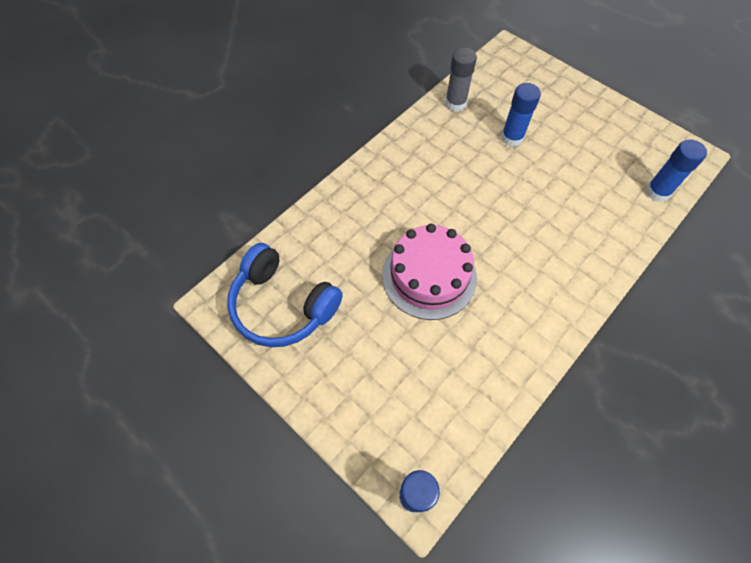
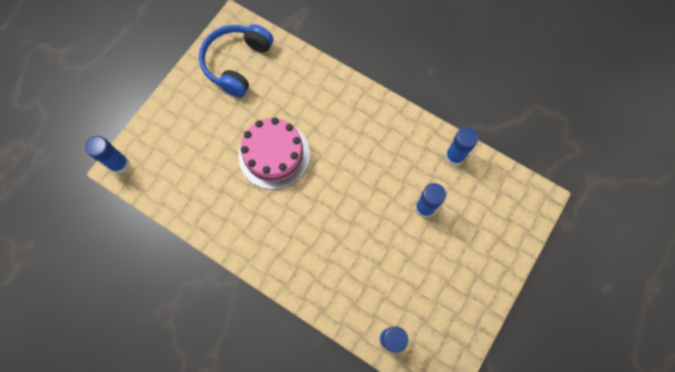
camera: 80 degrees right, 10 degrees up
grey glue stick [445,47,477,112] -> blue glue stick [445,127,479,166]

